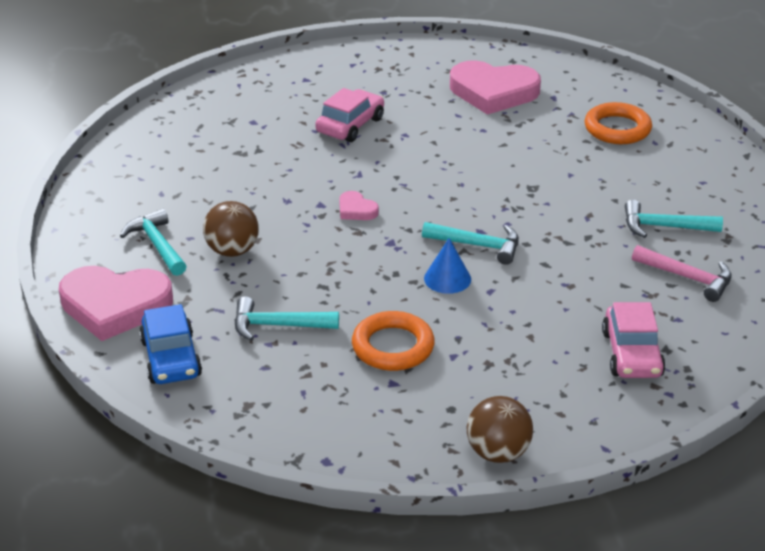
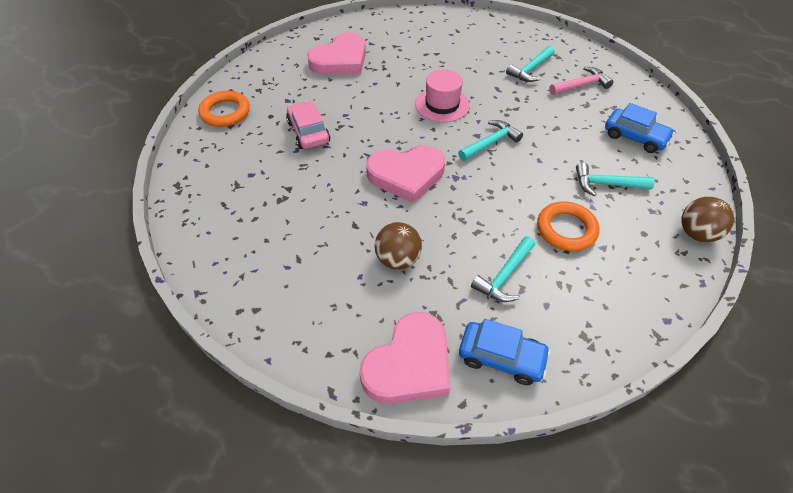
camera: 55 degrees left, 15 degrees up
turquoise hammer [120,209,187,276] -> turquoise hammer moved to [576,162,655,197]
pink heart [339,191,379,220] -> pink heart [366,145,445,203], size x2.24
blue cone [424,238,471,294] -> none
orange ring [585,102,652,144] -> orange ring moved to [198,91,250,127]
pink car [602,302,666,378] -> blue car [605,103,675,153]
none -> pink hat [415,69,470,122]

